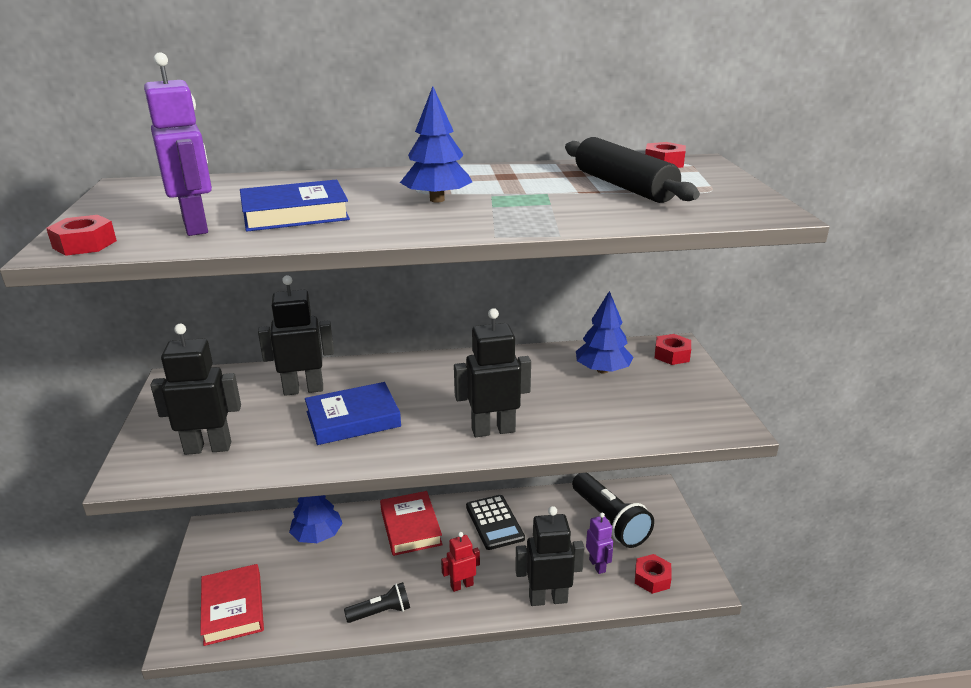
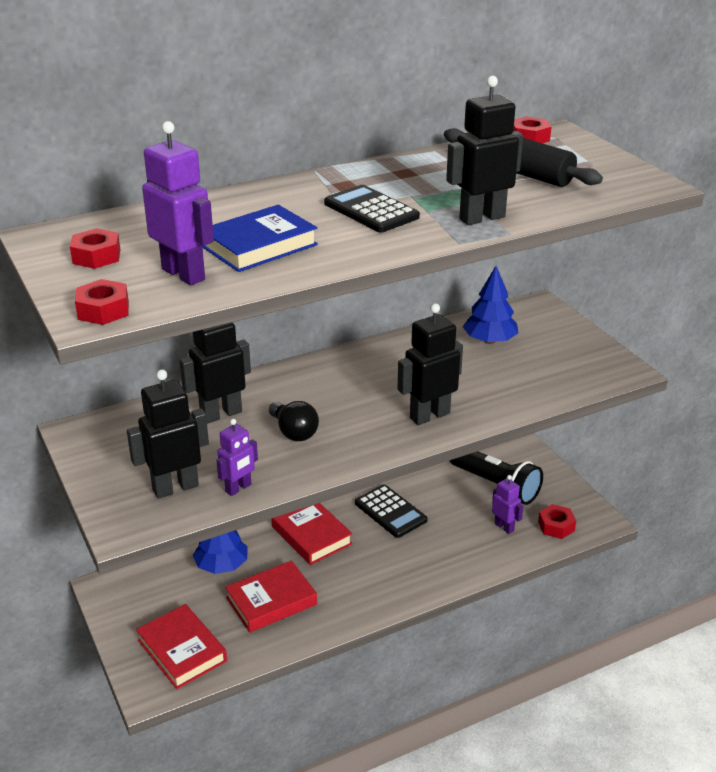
camera: 20 degrees left, 5 degrees up
blue book [305,382,401,445] -> black light bulb [269,401,319,441]
black flashlight [344,582,410,623] -> none
blue tree [400,86,472,203] -> black calculator [324,185,420,233]
red robot [441,532,480,592] -> none
black robot [515,506,585,606] -> black robot moved to [446,76,523,225]
red nut [655,334,691,365] -> red nut moved to [70,228,121,269]
none -> purple robot [216,419,258,496]
none -> red book [225,560,317,633]

